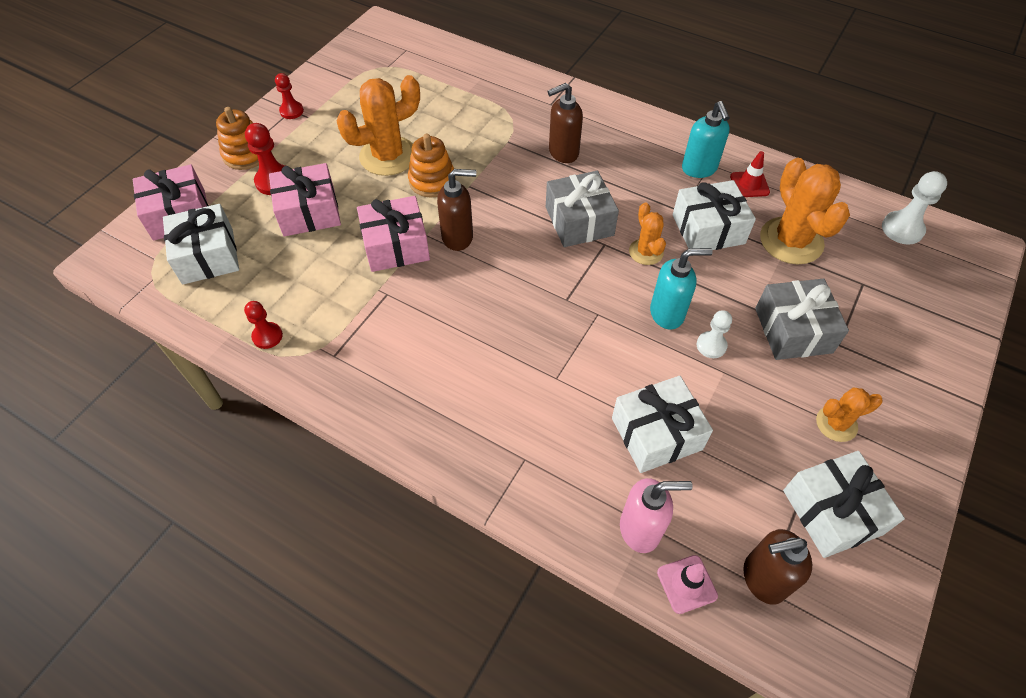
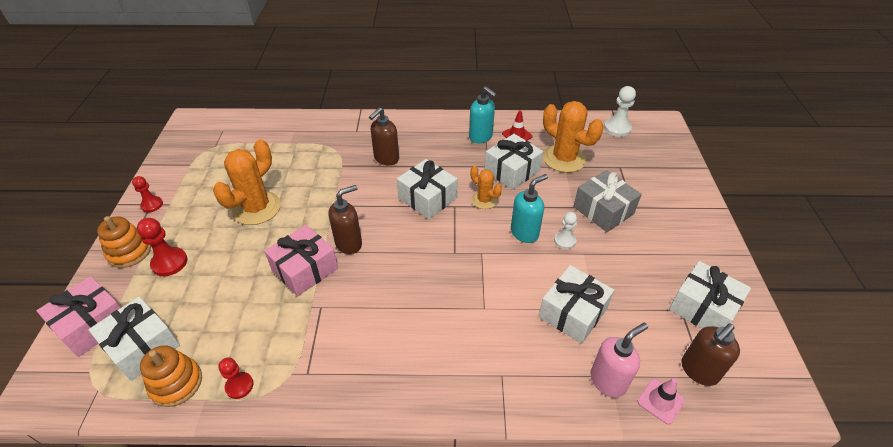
camera: 30 degrees left, 10 degrees down
pink gift [269,163,341,236] -> none
orange stacking toy [408,134,456,198] -> orange stacking toy moved to [140,345,202,407]
grey gift [546,171,619,247] -> white gift [397,159,458,219]
orange cactus [816,388,883,442] -> none

